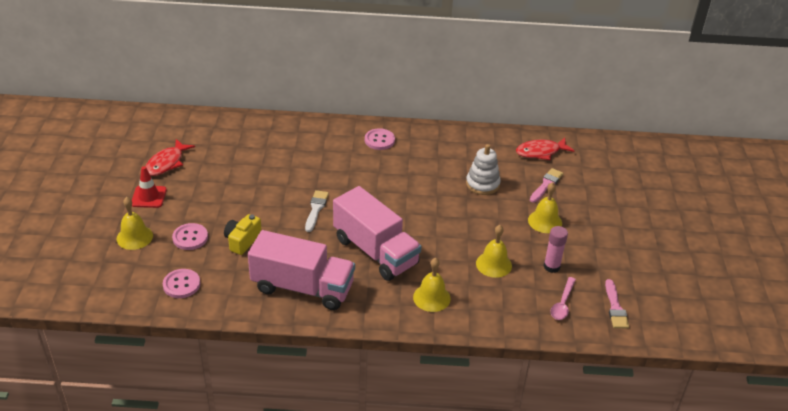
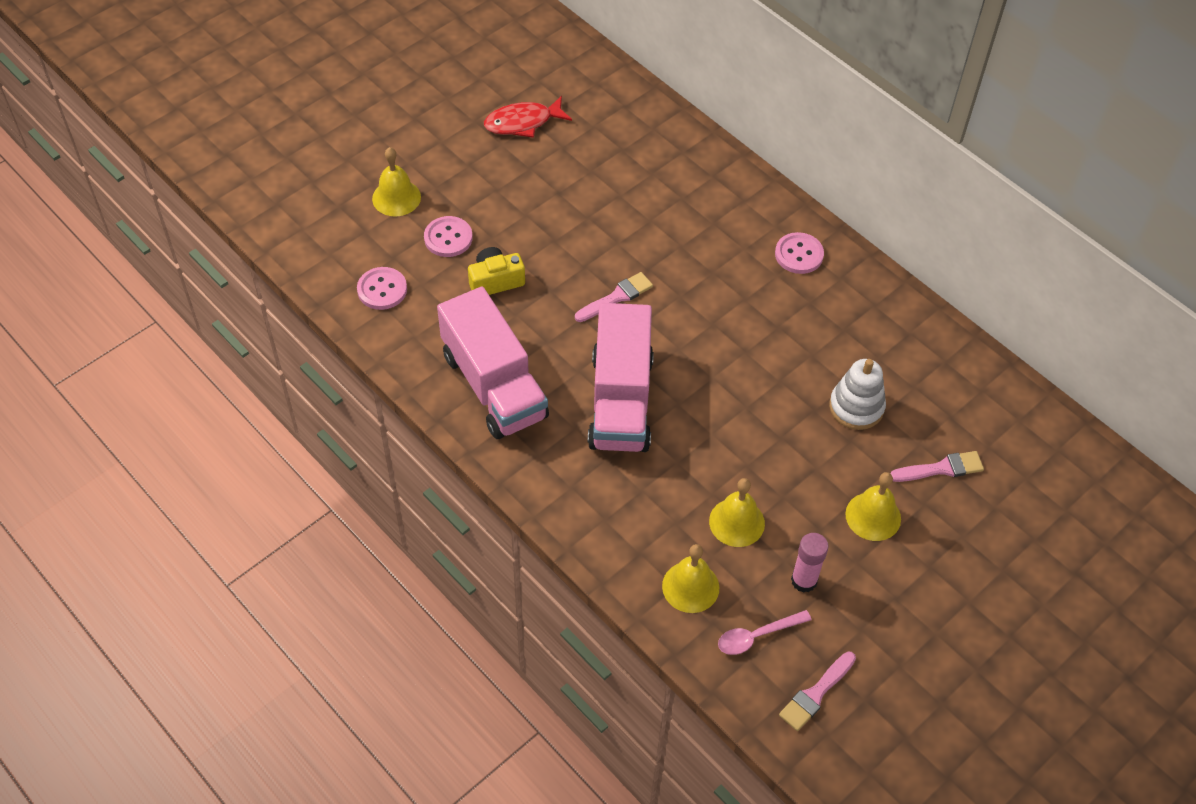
camera: 45 degrees right, 15 degrees up
red traffic cone [132,166,167,208] -> none
white brush [305,190,329,232] -> pink brush [575,272,653,322]
yellow bell [413,258,451,312] -> yellow bell moved to [662,544,719,613]
red fish [516,137,574,160] -> none

